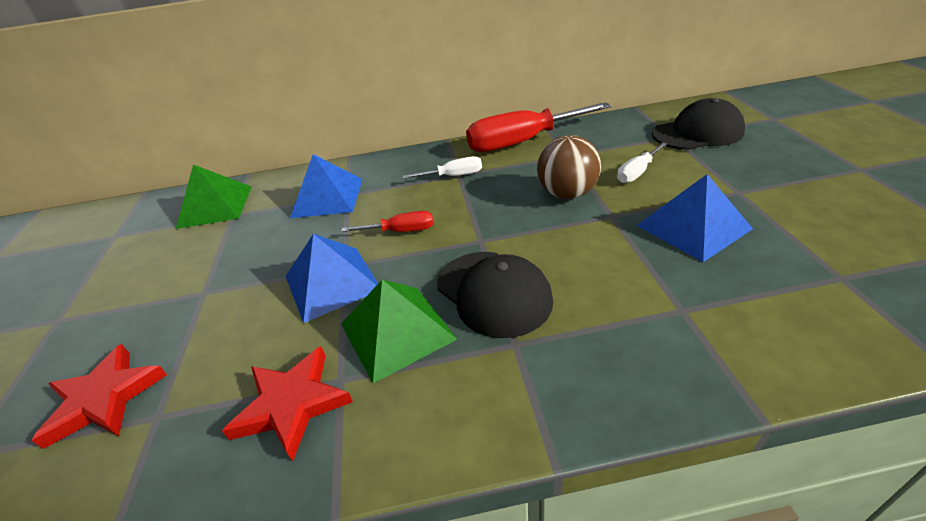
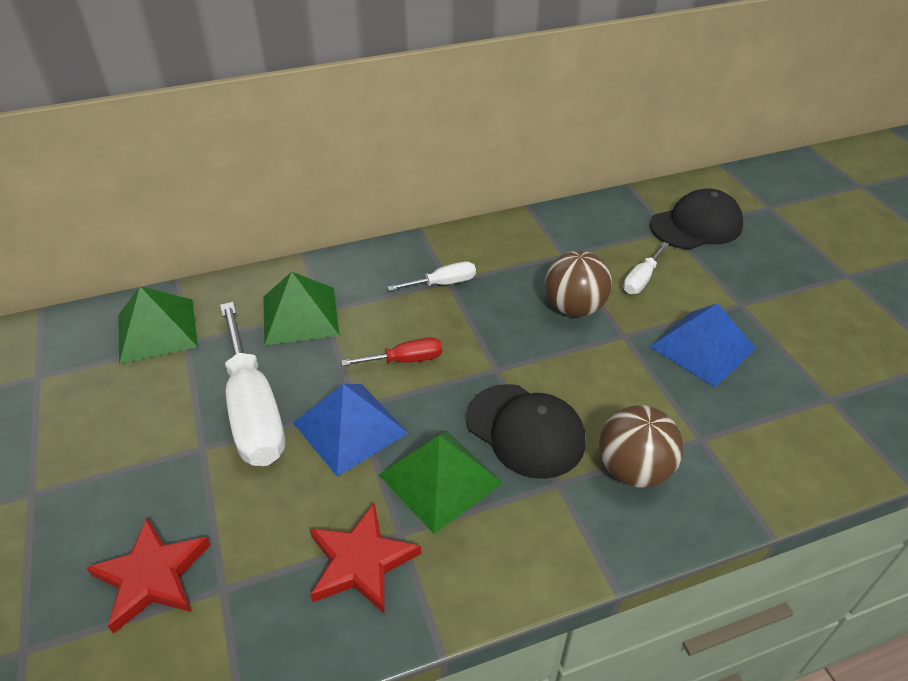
camera: 15 degrees left, 5 degrees up
blue pyramid [290,154,362,218] -> green pyramid [263,272,340,346]
red screwdriver [466,102,611,152] -> none
none -> white screwdriver [220,302,285,466]
none -> brown ball [599,405,684,488]

